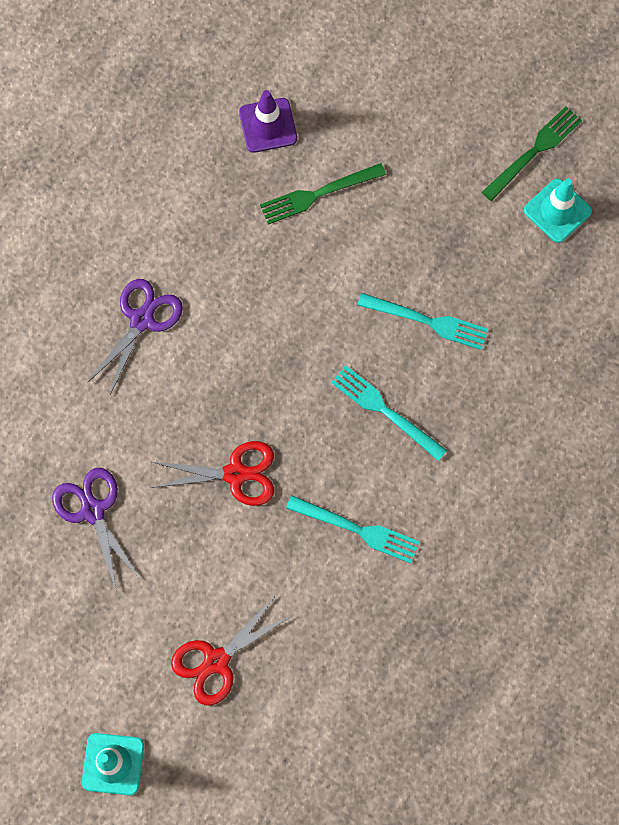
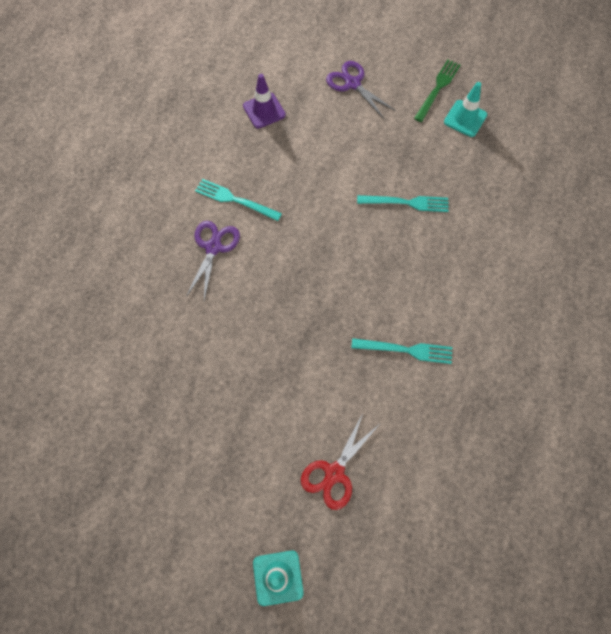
camera: 15 degrees left, 5 degrees down
purple scissors [52,468,140,592] -> purple scissors moved to [326,61,396,119]
red scissors [151,441,274,506] -> none
green fork [260,163,386,225] -> none
turquoise fork [331,365,447,461] -> turquoise fork moved to [195,179,282,221]

